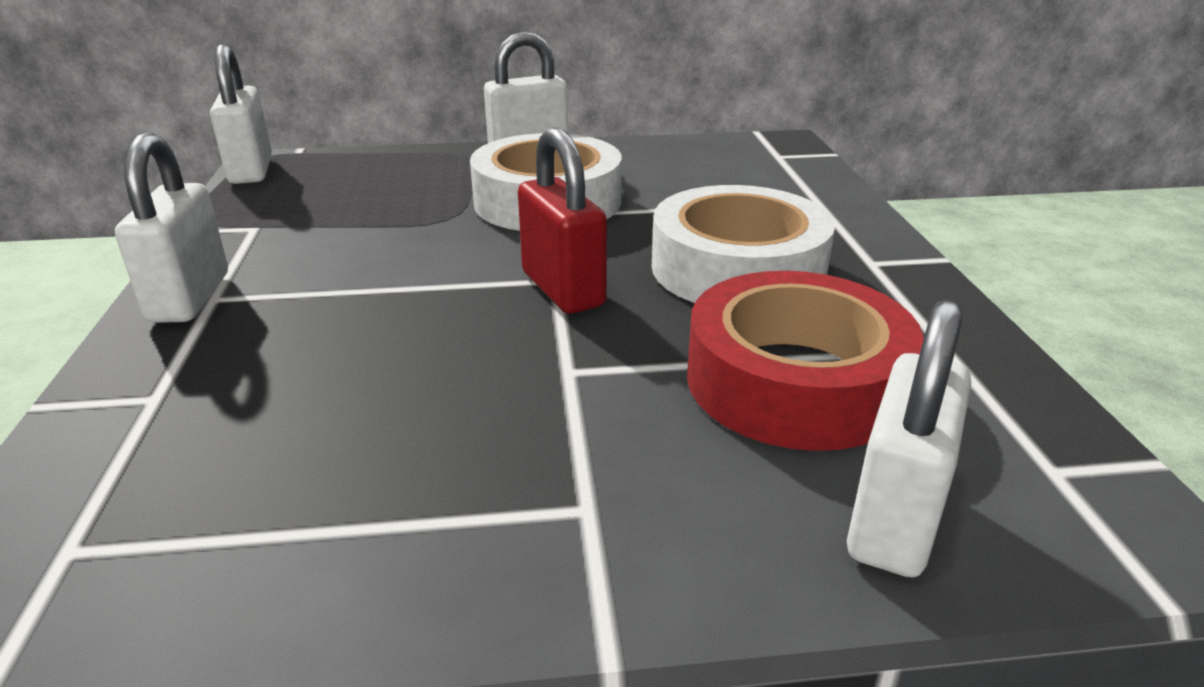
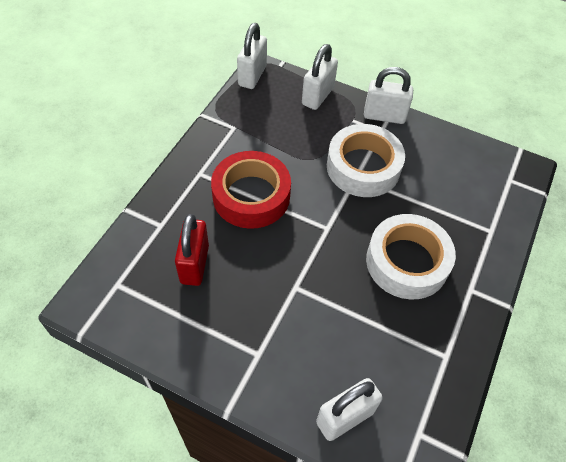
camera: 30 degrees right, 25 degrees up
white padlock [115,133,228,323] -> white padlock moved to [302,44,338,110]
red padlock [518,127,607,314] -> red padlock moved to [175,214,209,286]
red tape [687,271,924,451] -> red tape moved to [211,151,291,229]

